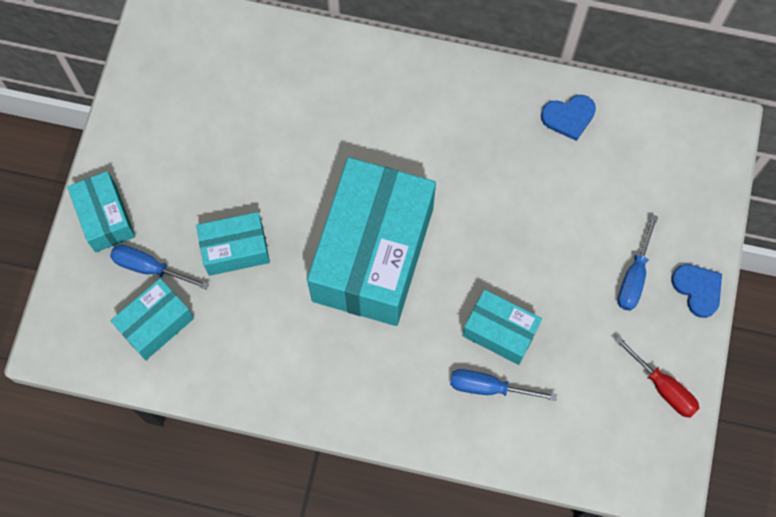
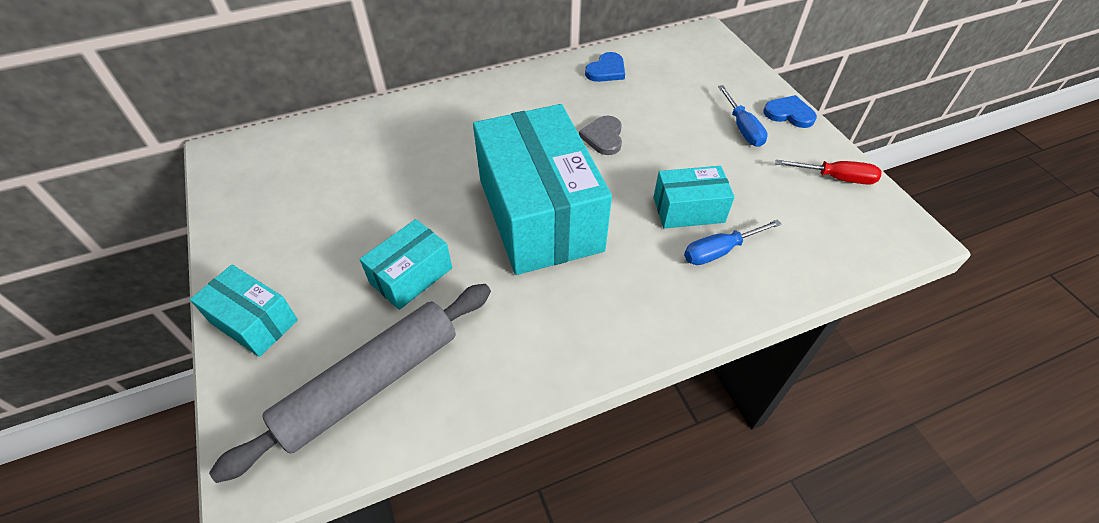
camera: 35 degrees left, 20 degrees down
blue screwdriver [110,245,209,290] -> none
turquoise box [111,278,194,360] -> grey rolling pin [209,284,491,483]
none -> grey heart [579,116,622,155]

